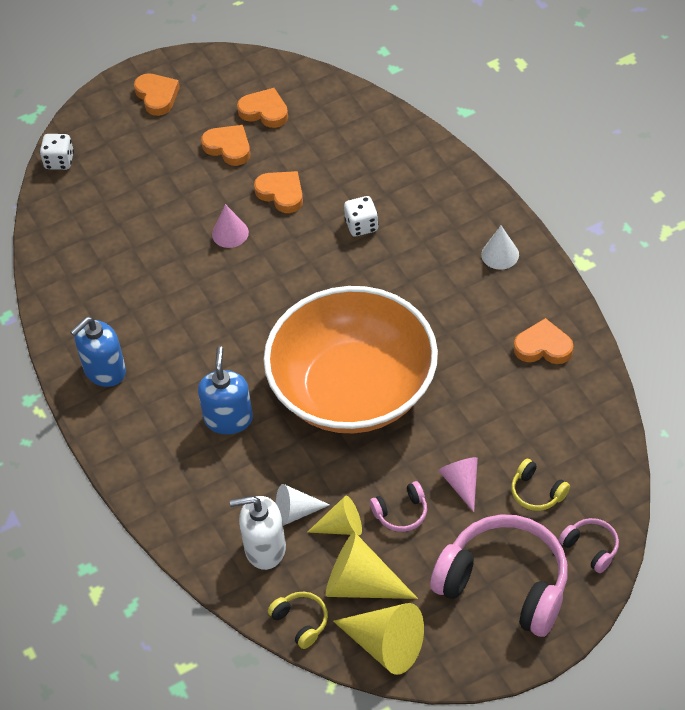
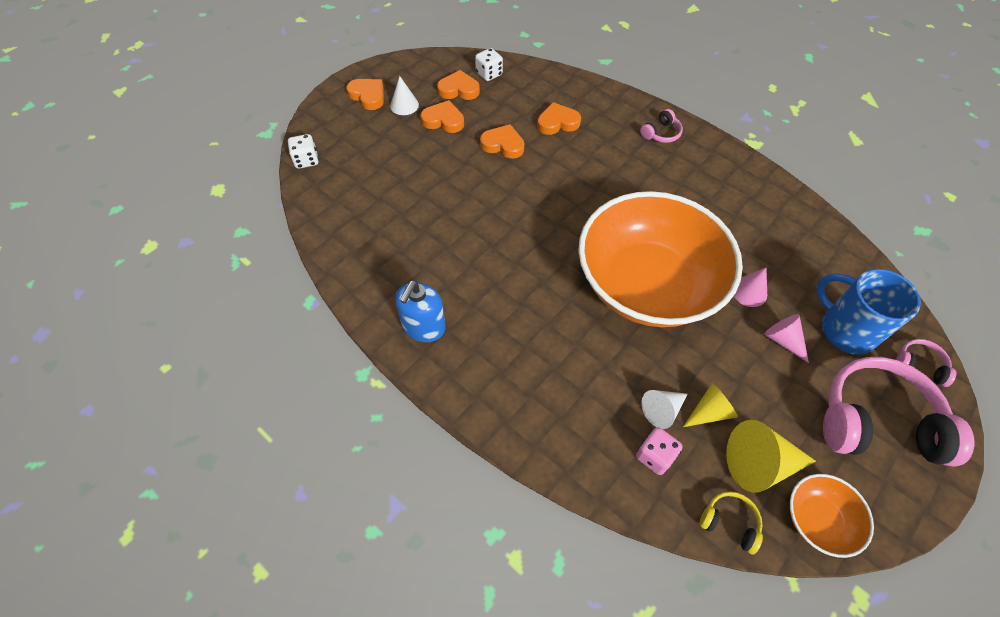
camera: 25 degrees left, 5 degrees up
blue soap dispenser [198,346,253,434] -> none
pink cone [212,204,249,248] -> pink cone moved to [734,268,767,307]
white soap dispenser [230,496,286,570] -> pink dice [636,427,683,475]
yellow cone [333,603,424,675] -> orange bowl [790,474,874,558]
white dice [344,196,379,237] -> white dice moved to [475,48,503,81]
pink headphones [370,481,427,532] -> pink headphones moved to [640,109,683,143]
white cone [481,226,519,270] -> white cone moved to [390,76,419,115]
yellow headphones [511,459,570,511] -> blue mug [816,269,921,355]
orange heart [514,318,573,364] -> orange heart moved to [537,102,581,135]

